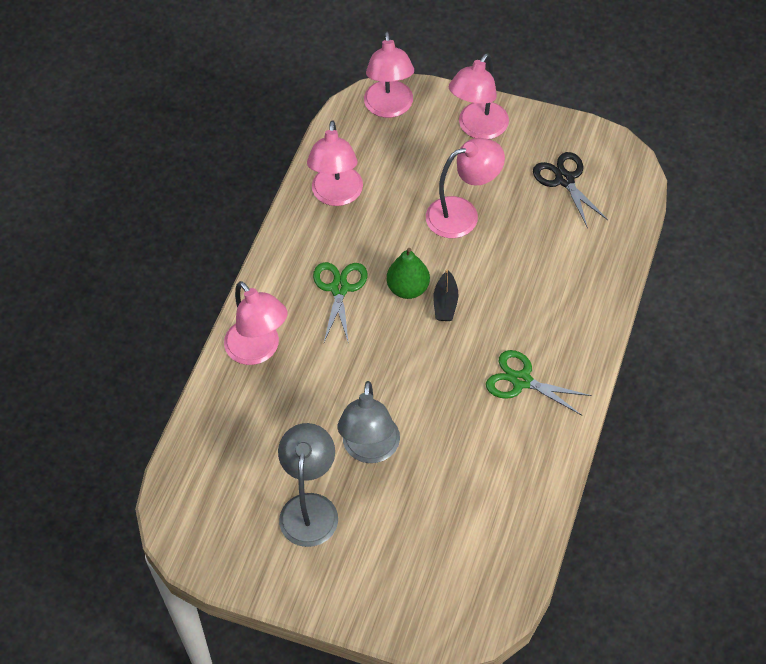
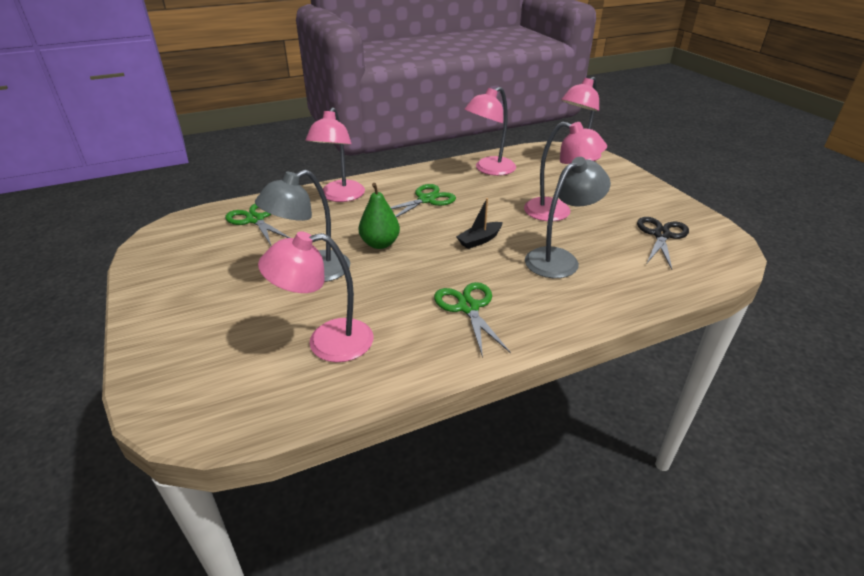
camera: 45 degrees right, 20 degrees down
grey lamp [278,423,338,547] -> grey lamp moved to [525,157,611,278]
green pear [387,248,430,299] -> green pear moved to [359,183,400,249]
pink lamp [449,53,509,139] -> pink lamp moved to [258,231,373,362]
none -> green scissors [225,204,290,245]

